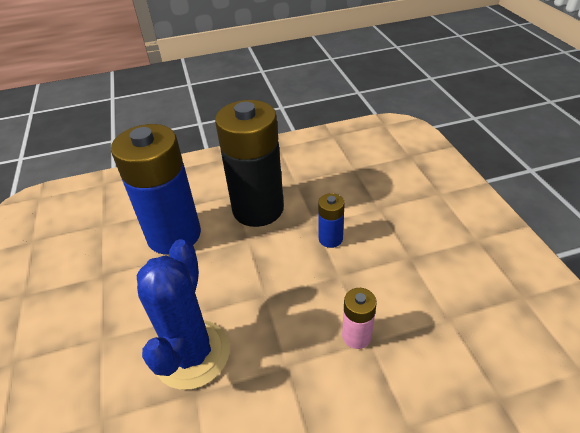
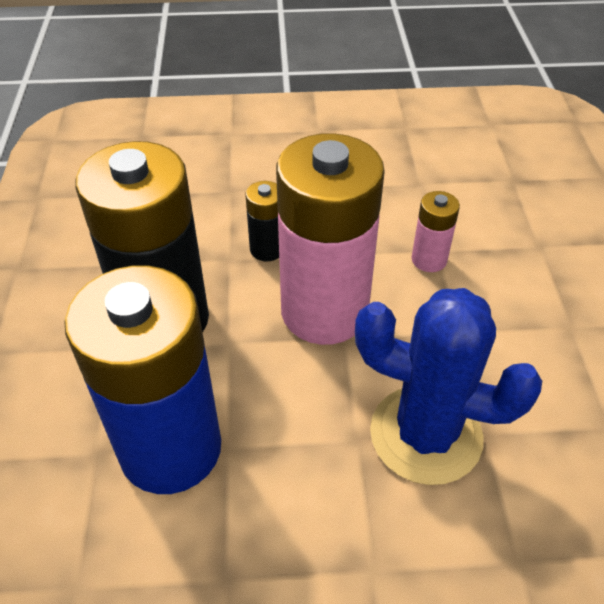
camera: 80 degrees left, 5 degrees up
blue battery [318,193,345,248] -> black battery [246,181,279,261]
none -> pink battery [276,133,385,345]

